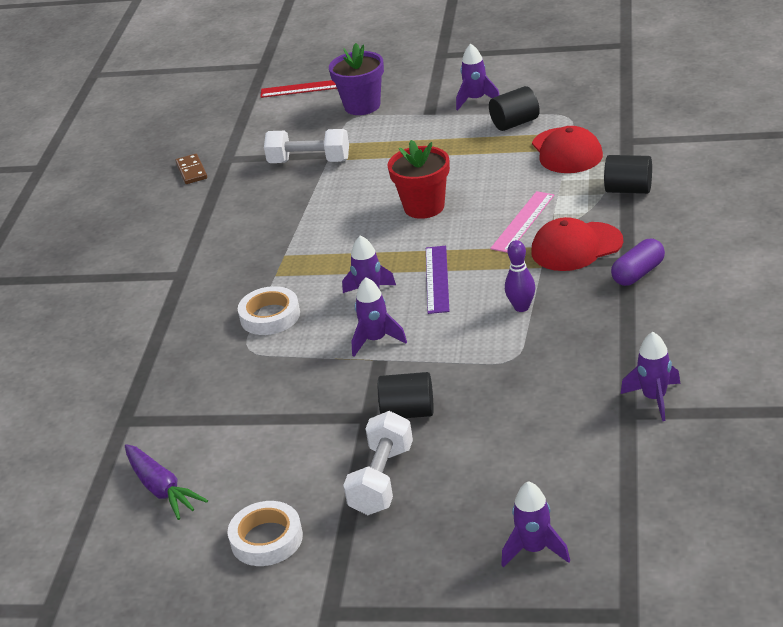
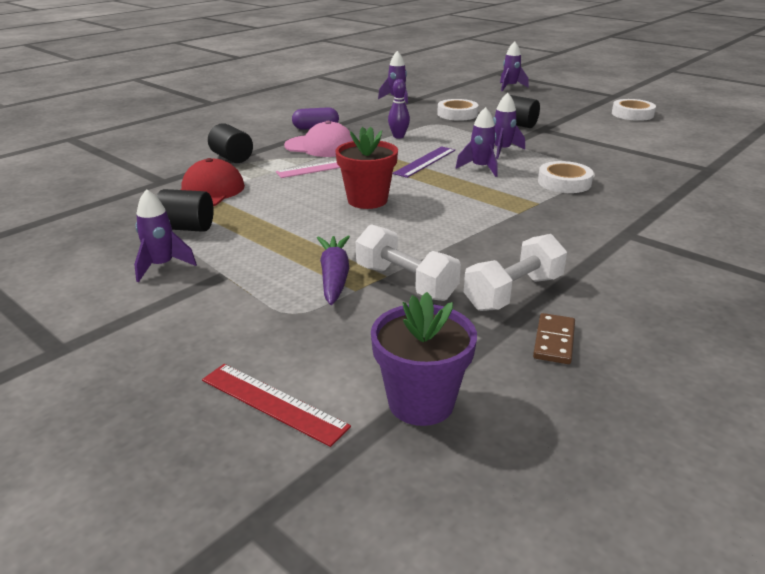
camera: 150 degrees left, 5 degrees down
purple carrot [125,444,208,520] -> purple carrot moved to [317,235,350,305]
purple flower pot [329,43,384,115] -> purple flower pot moved to [371,292,477,426]
white dumbbell [343,411,413,515] -> white dumbbell moved to [464,234,567,311]
red cap [531,217,623,271] -> pink cap [284,121,353,157]
none -> white tape [437,99,478,121]

